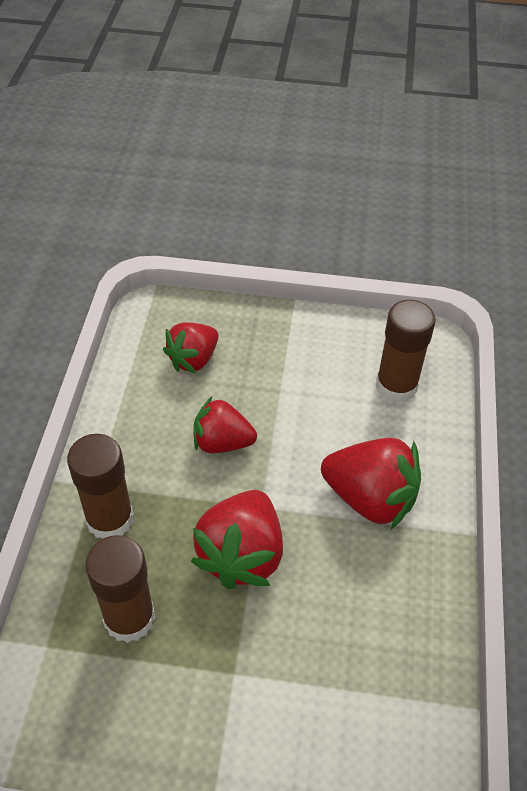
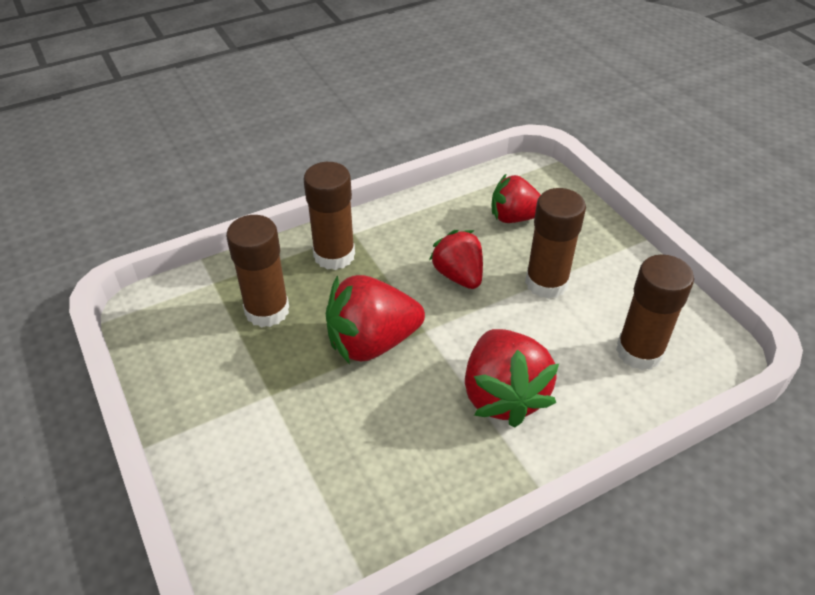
camera: 55 degrees right, 5 degrees down
none -> brown glue stick [525,188,586,299]

